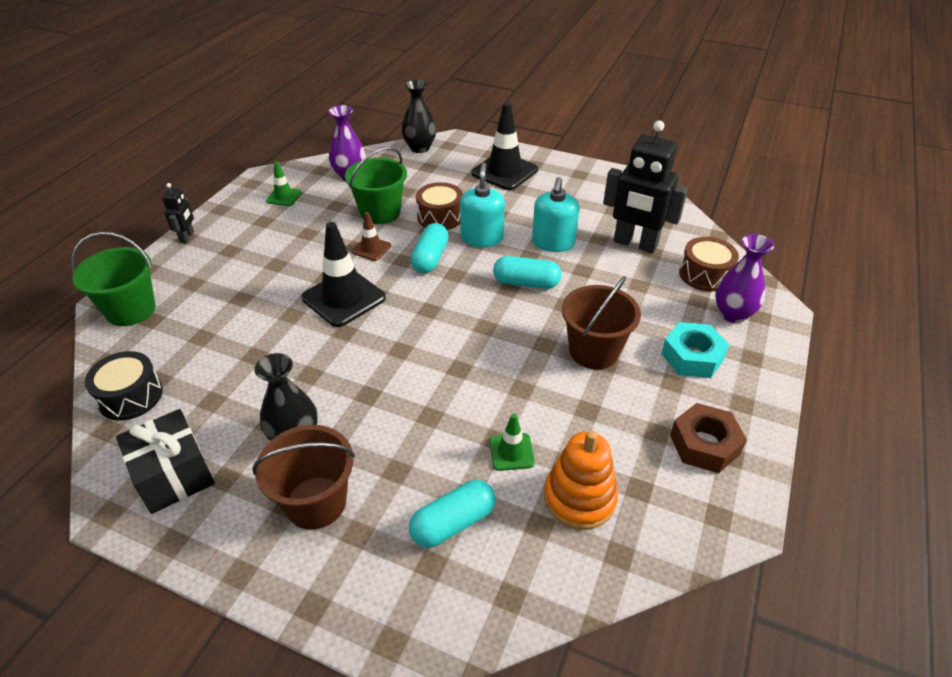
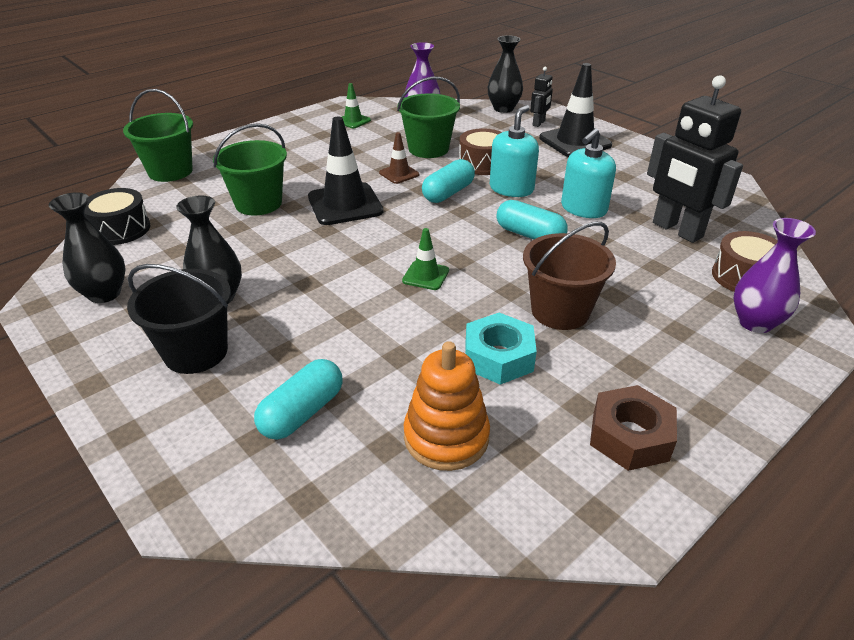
camera: 25 degrees right, 5 degrees down
black gift [116,409,215,514] -> black vase [49,192,126,303]
black robot [162,183,194,243] -> black robot moved to [530,67,553,127]
brown bucket [252,425,355,530] -> black bucket [127,264,231,374]
turquoise capsule [409,480,496,548] -> turquoise capsule turned 45 degrees counterclockwise [254,359,343,440]
green traffic cone [489,414,535,471] -> green traffic cone moved to [402,228,449,290]
turquoise nut [661,322,729,378] -> turquoise nut moved to [465,313,537,385]
none -> green bucket [213,123,287,215]

